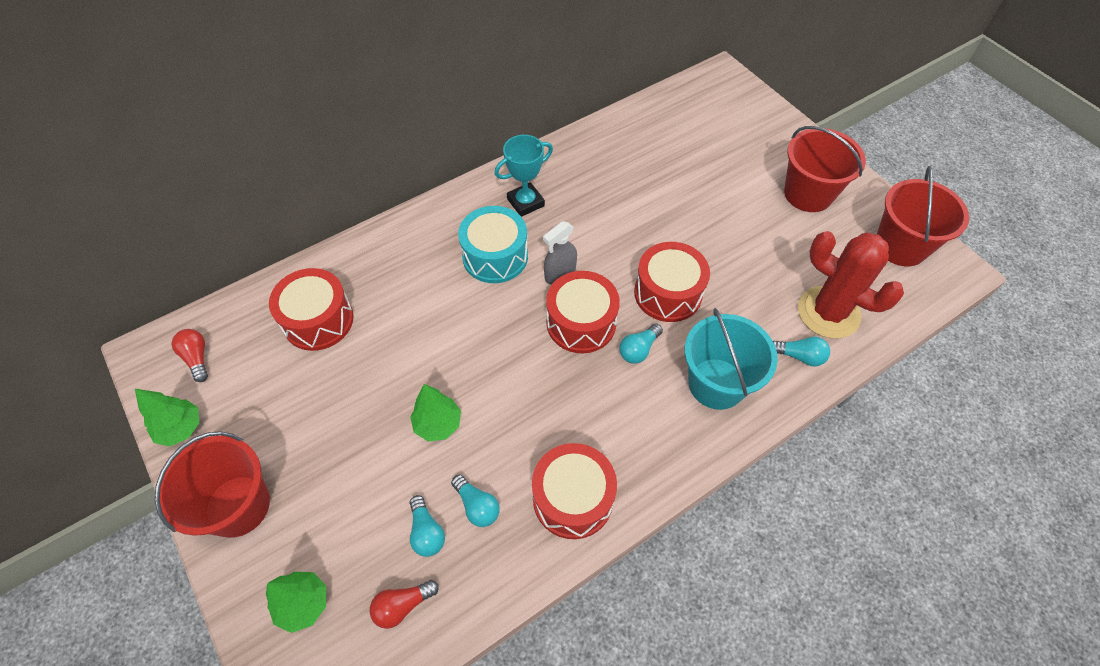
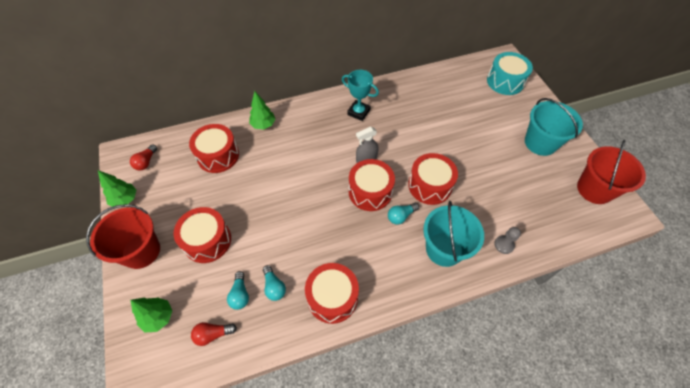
camera: 15 degrees right, 0 degrees up
red light bulb [172,329,208,382] -> red light bulb turned 150 degrees counterclockwise [130,145,157,171]
green tree [410,384,461,442] -> green tree moved to [249,91,275,130]
turquoise drum [458,206,528,283] -> turquoise drum moved to [487,52,533,95]
turquoise trophy [495,135,553,217] -> turquoise trophy turned 45 degrees clockwise [342,70,379,121]
turquoise light bulb [773,337,830,367] -> grey pawn [494,227,521,254]
red bucket [784,126,866,212] -> turquoise bucket [525,98,583,156]
red cactus [798,231,904,338] -> none
none -> red drum [174,207,231,263]

